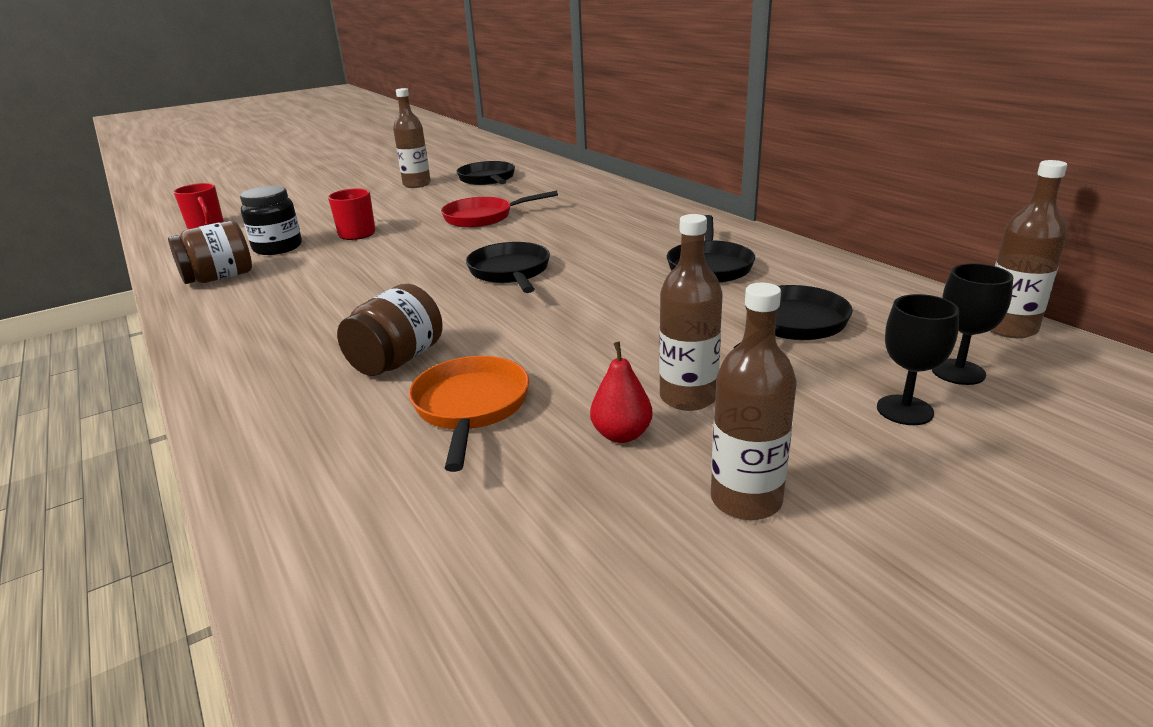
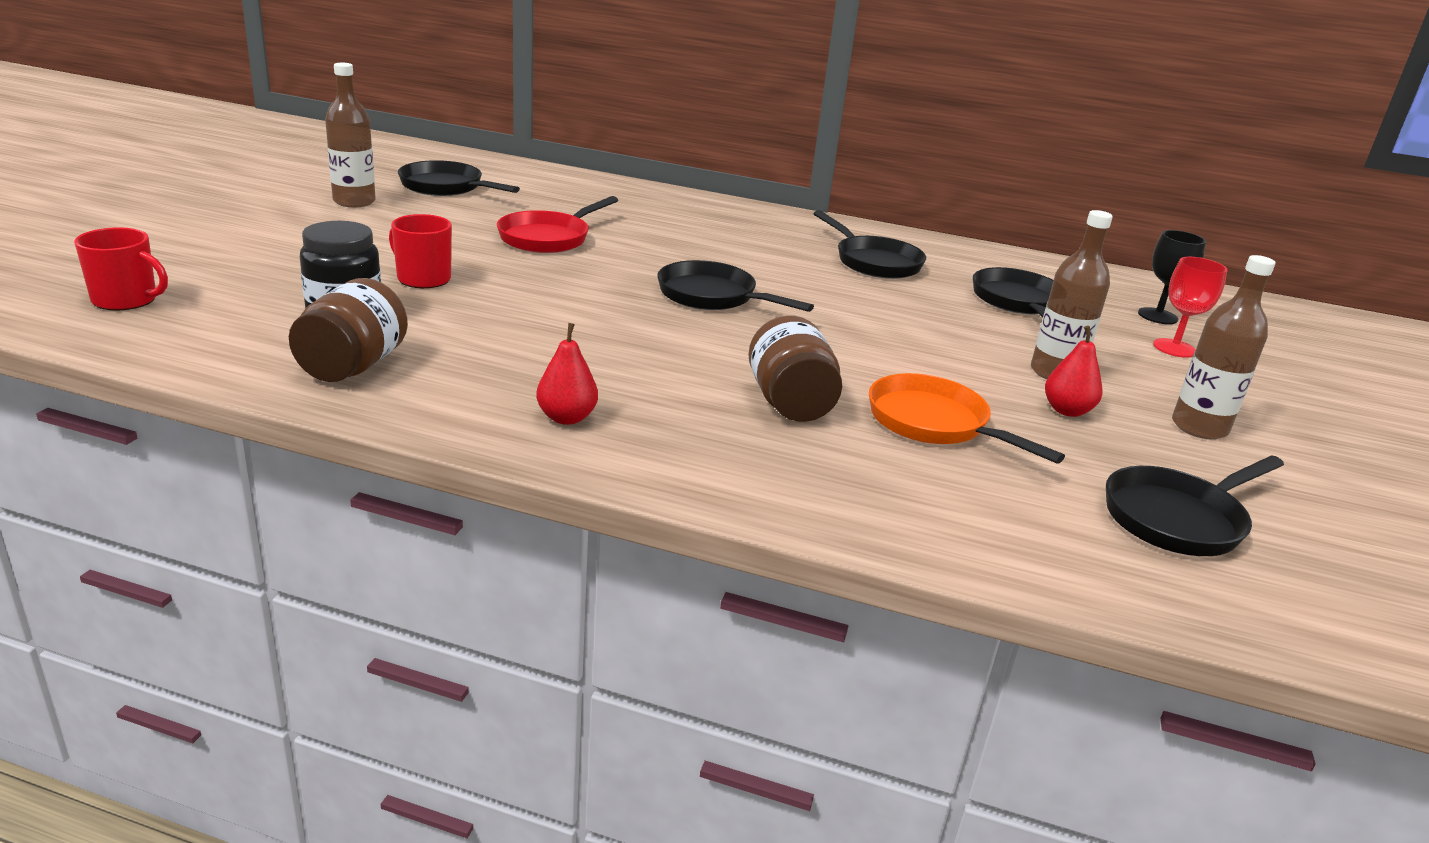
camera: 45 degrees left, 0 degrees up
black goblet [877,294,959,425] -> red goblet [1153,257,1227,358]
brown bottle [990,160,1067,338] -> none
none -> red pear [536,323,598,425]
none -> black pan [1106,455,1284,556]

